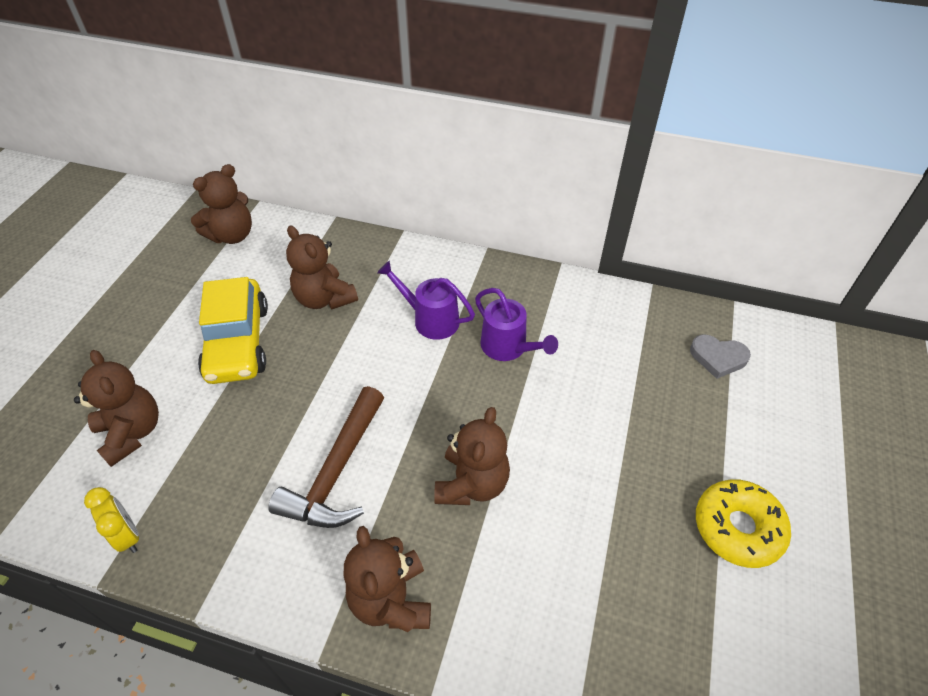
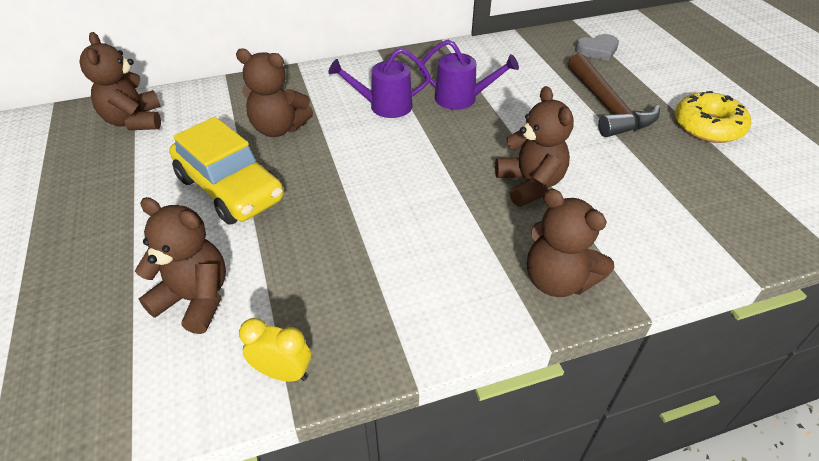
camera: 35 degrees left, 5 degrees down
brown teddy bear [191,164,252,244] -> brown teddy bear turned 150 degrees clockwise [79,32,161,130]
brown hammer [268,386,384,528] -> brown hammer moved to [568,53,660,137]

